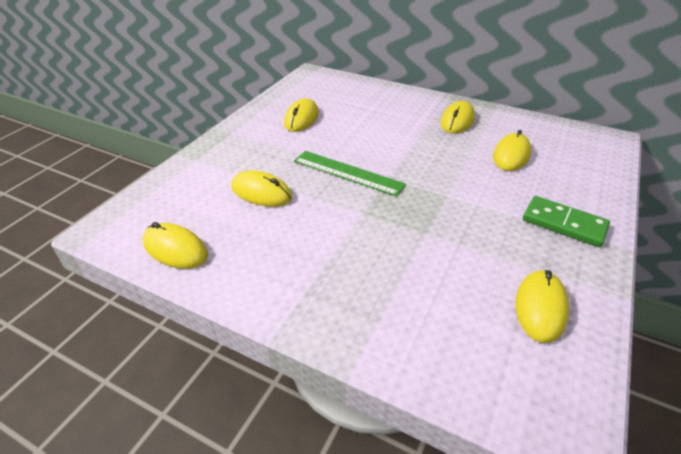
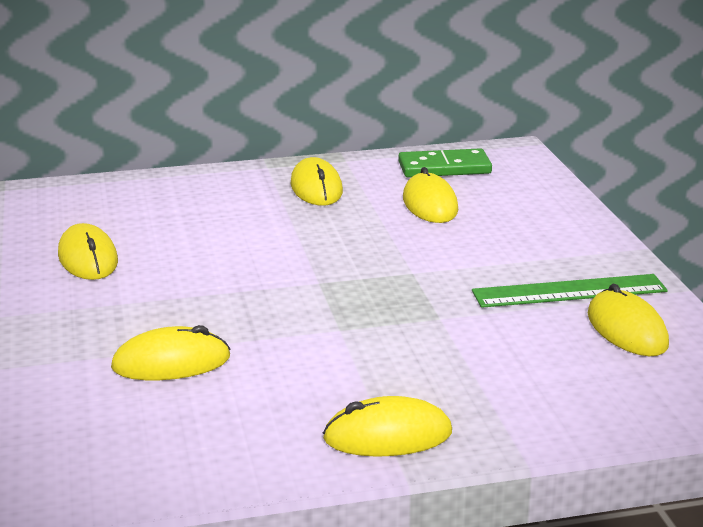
camera: 40 degrees left, 15 degrees down
yellow mouse [143,222,208,269] -> yellow mouse moved to [323,396,452,457]
green ruler [294,151,406,197] -> green ruler moved to [472,274,668,308]
green domino [523,196,610,247] -> green domino moved to [398,148,492,178]

